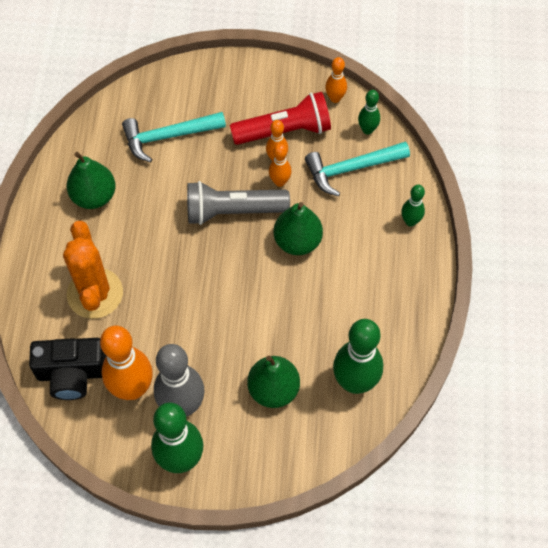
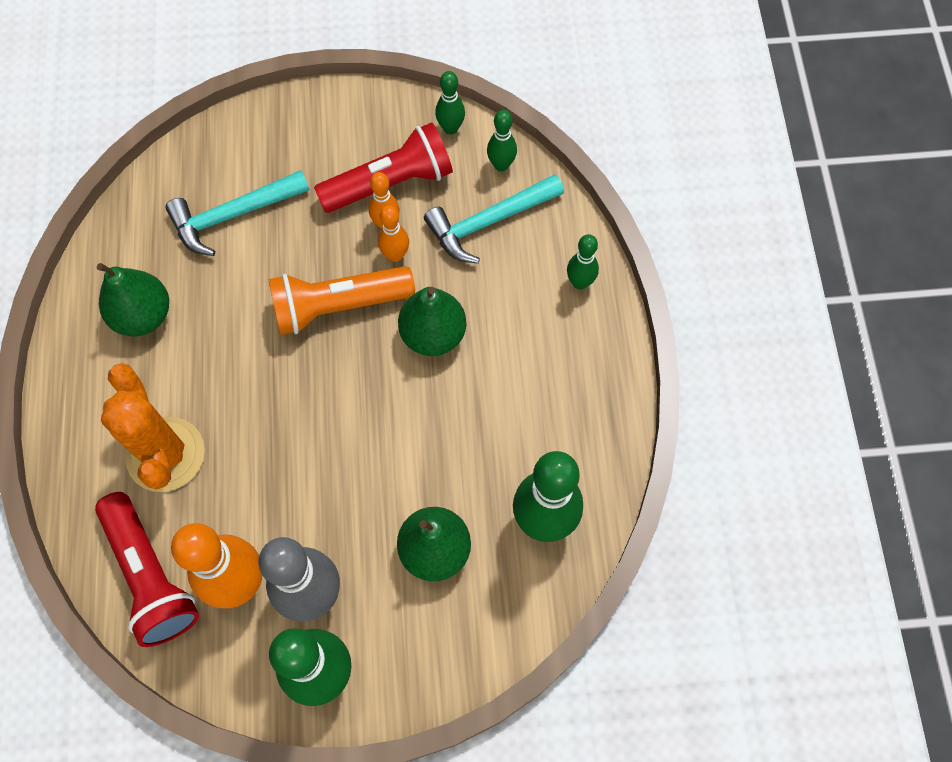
camera: 10 degrees left, 5 degrees up
black camera [29,338,106,400] -> red flashlight [95,492,199,647]
grey flashlight [187,181,290,225] -> orange flashlight [268,266,415,335]
orange bowling pin [325,57,347,103] -> green bowling pin [435,71,465,135]

